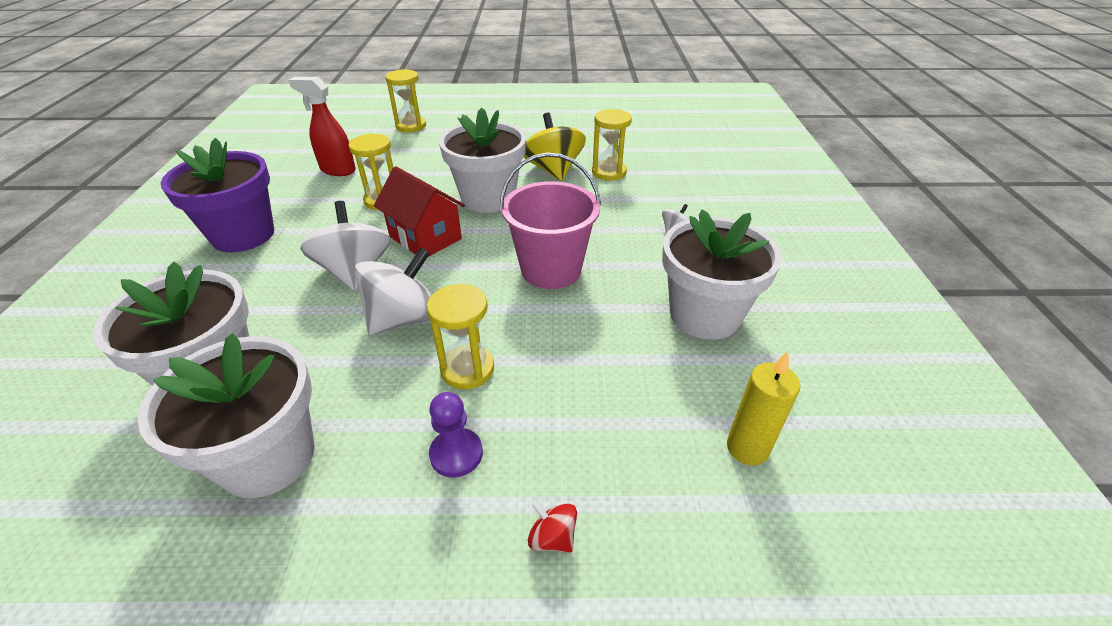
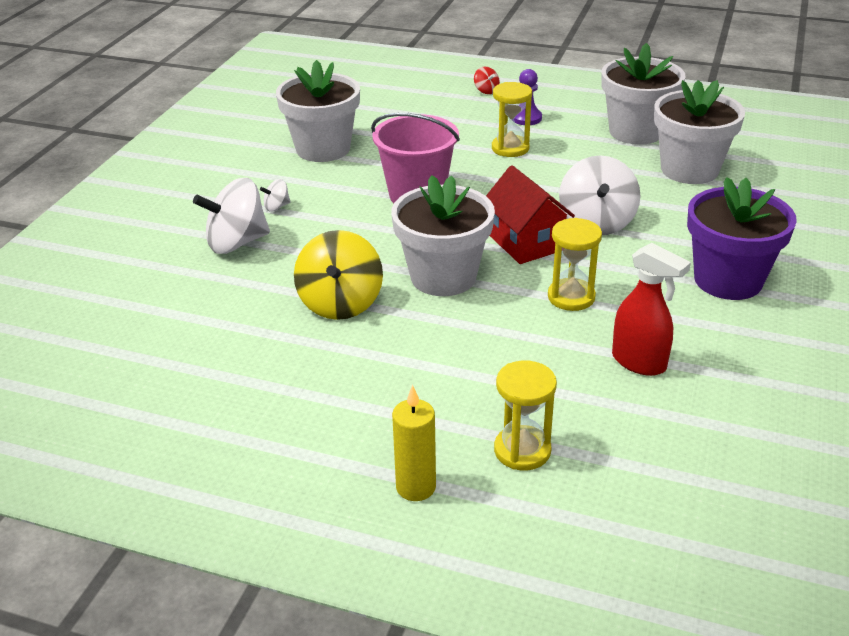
camera: 160 degrees left, 5 degrees down
white spinning top [354,248,432,335] -> white spinning top moved to [193,178,270,254]
yellow hourglass [592,109,632,181] -> none
yellow candle [727,351,800,465] -> yellow candle moved to [392,385,436,501]

